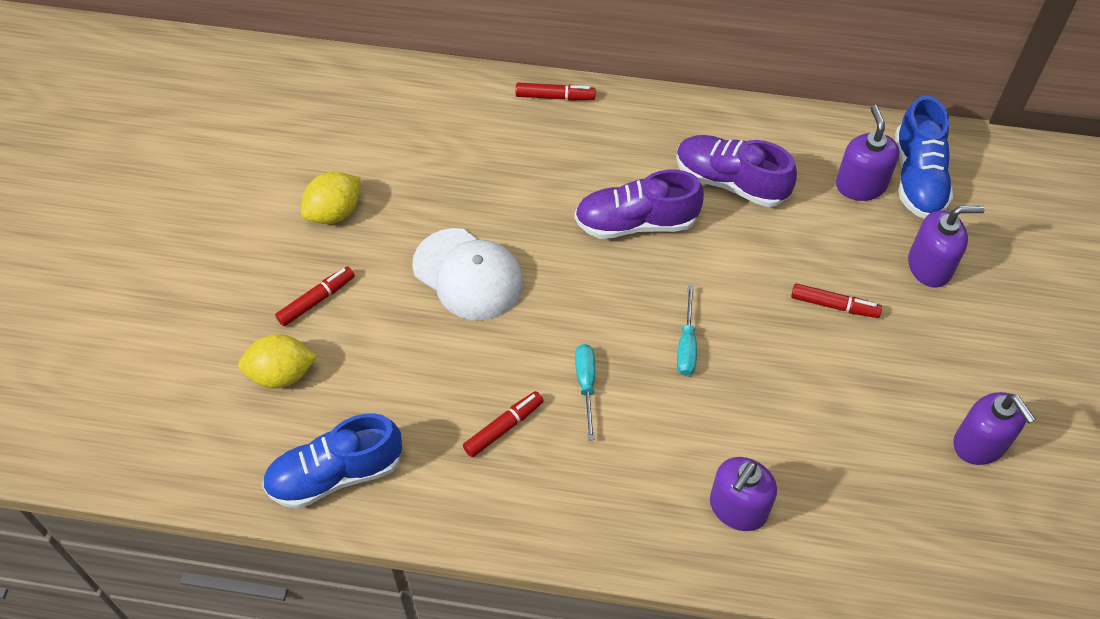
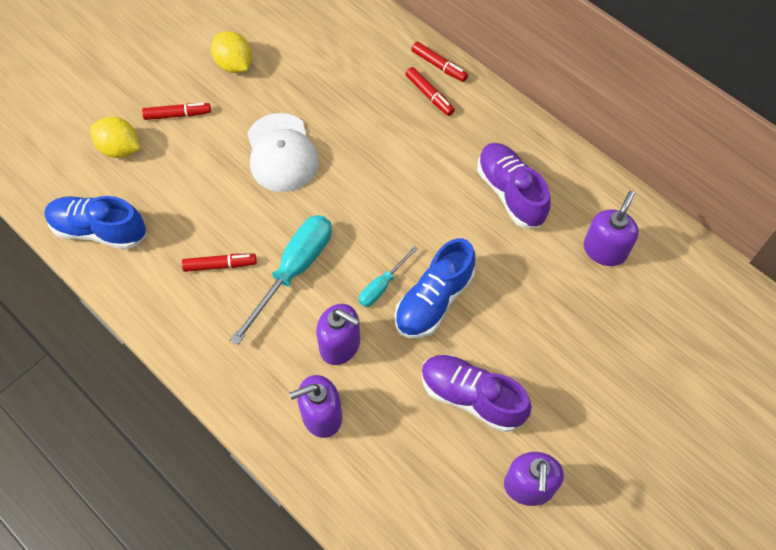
camera: 35 degrees right, 5 degrees up
yellow lemon [301,172,360,224] -> yellow lemon turned 60 degrees clockwise [211,31,252,73]
purple shoe [574,170,704,239] -> purple shoe moved to [421,355,532,432]
turquoise screwdriver [575,344,595,440] -> turquoise screwdriver [230,215,332,345], size x1.89
red marker [791,283,882,318] -> red marker moved to [405,67,455,116]
blue shoe [895,95,953,219] -> blue shoe moved to [395,238,475,338]
purple soap dispenser [908,206,985,287] -> purple soap dispenser moved to [316,304,360,365]

